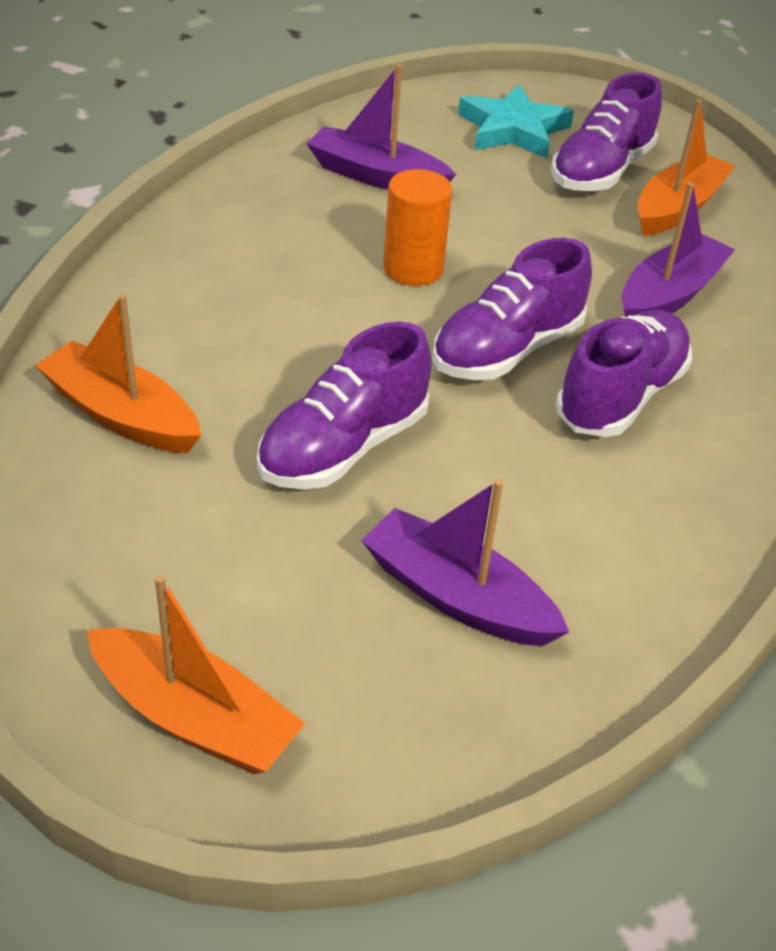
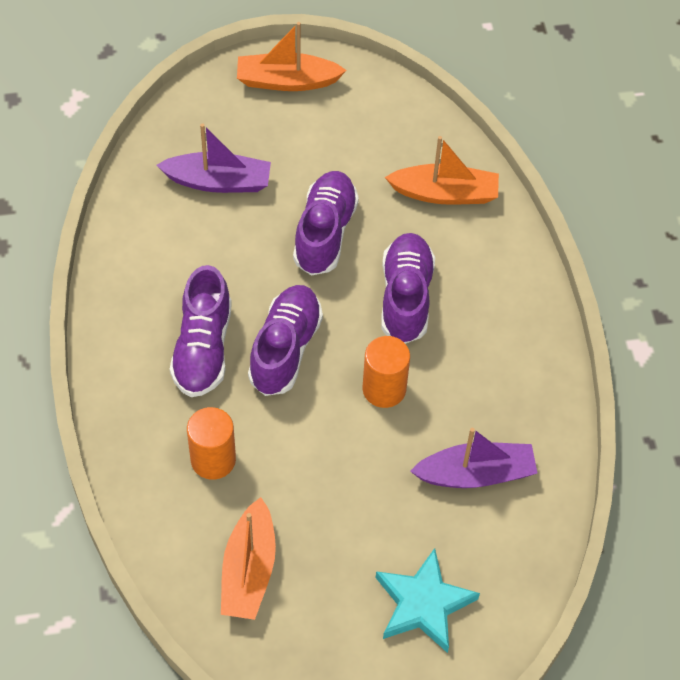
camera: 150 degrees right, 15 degrees up
purple shoe [551,73,662,191] -> purple shoe moved to [381,233,435,344]
purple boat [622,182,735,317] -> orange cylinder [187,407,236,480]

